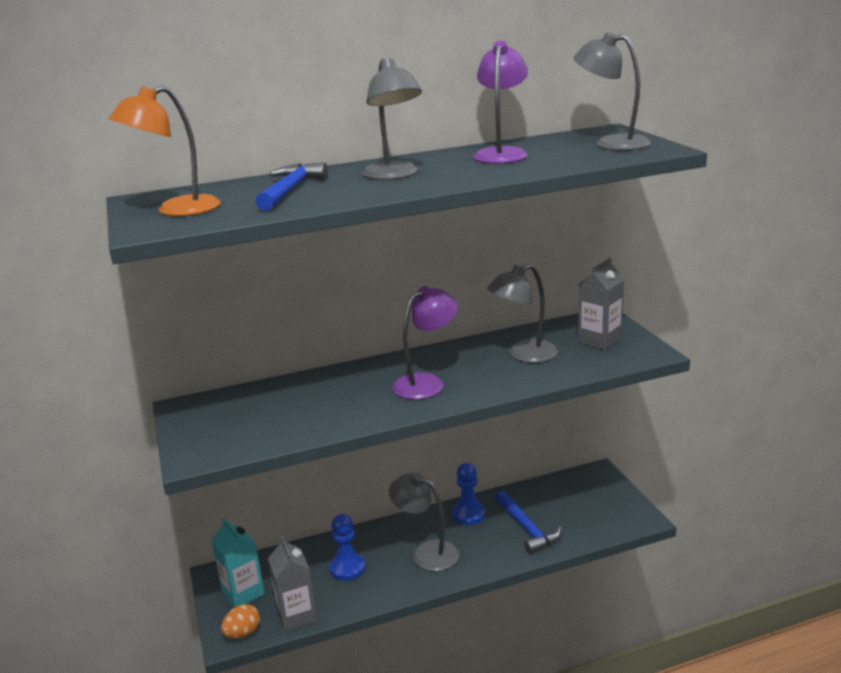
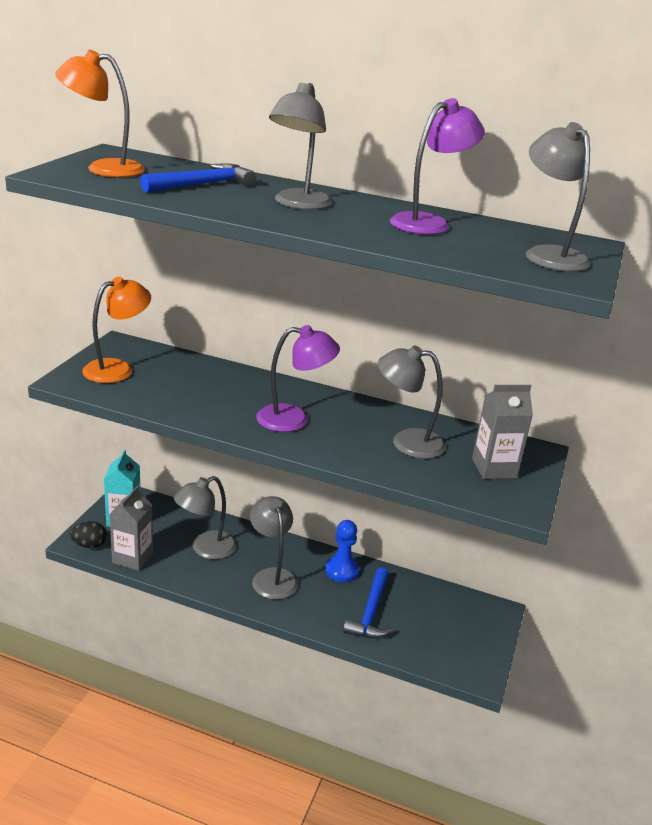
camera: 35 degrees right, 5 degrees up
orange egg [221,604,260,639] -> black egg [70,521,107,548]
blue pawn [329,514,365,581] -> grey lamp [174,476,237,560]
none -> orange lamp [82,277,151,383]

